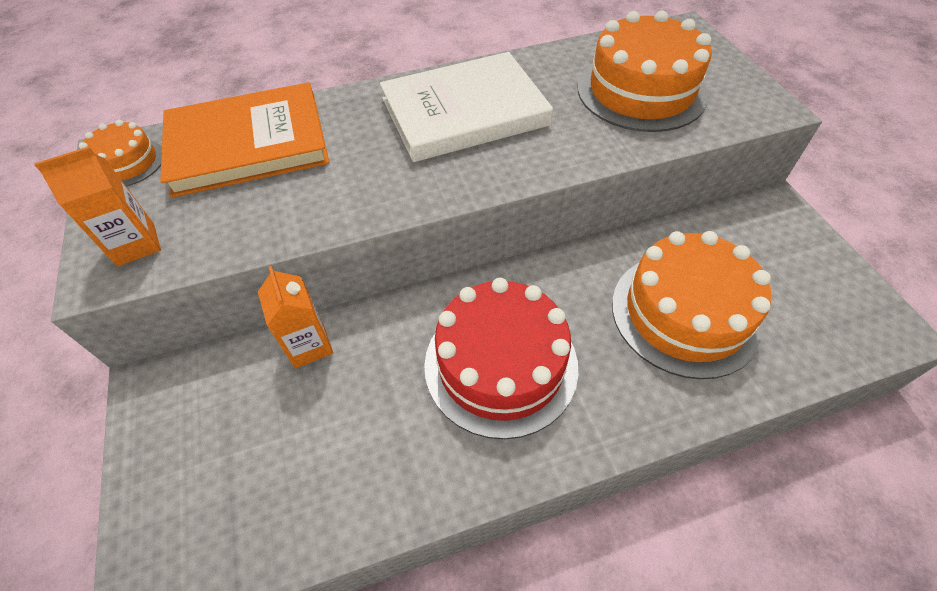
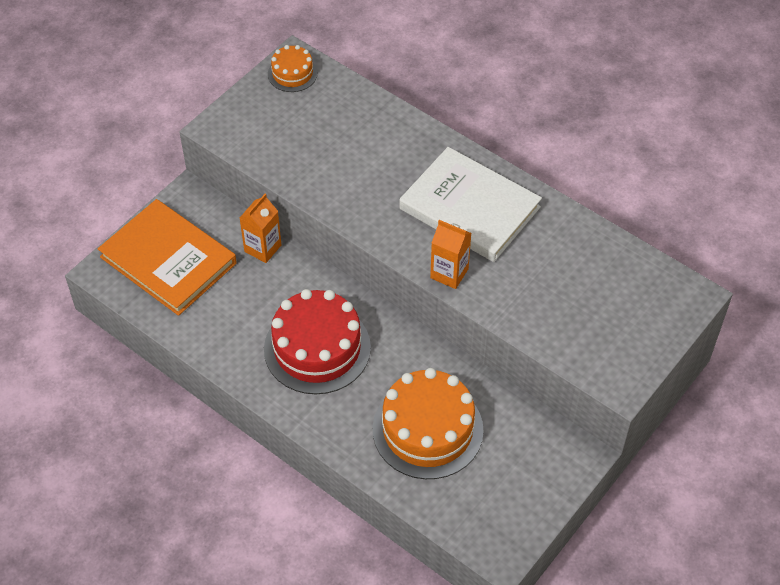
camera: 55 degrees right, 0 degrees up
orange carton [34,147,161,267] -> orange carton moved to [430,220,471,289]
orange book [160,82,329,198] -> orange book moved to [98,199,237,316]
orange cake [578,10,712,132] -> none

